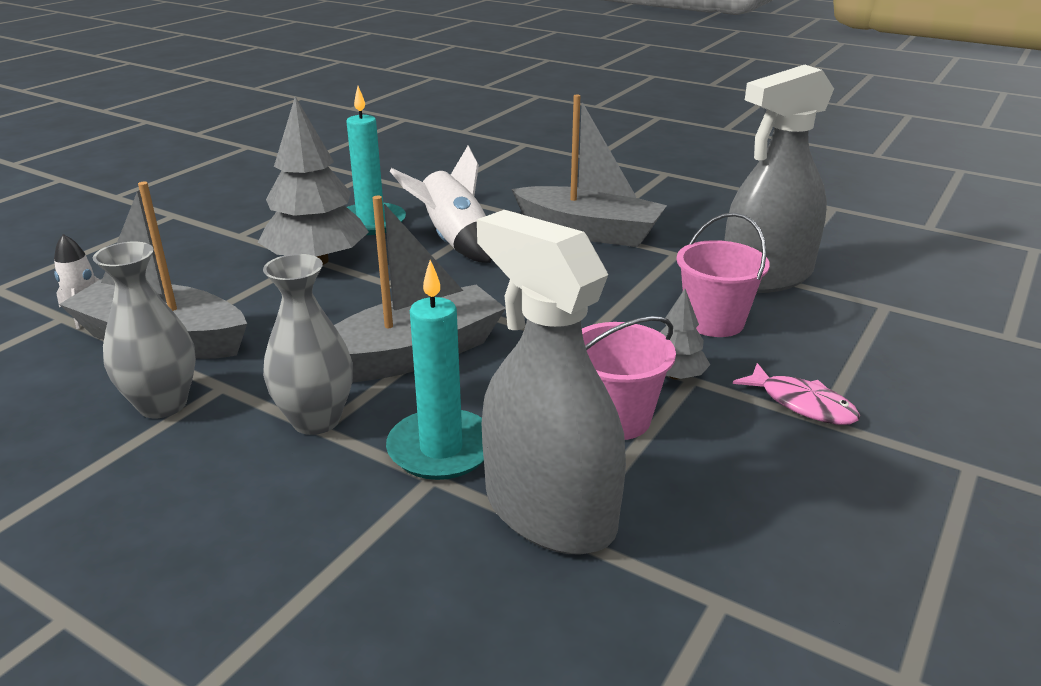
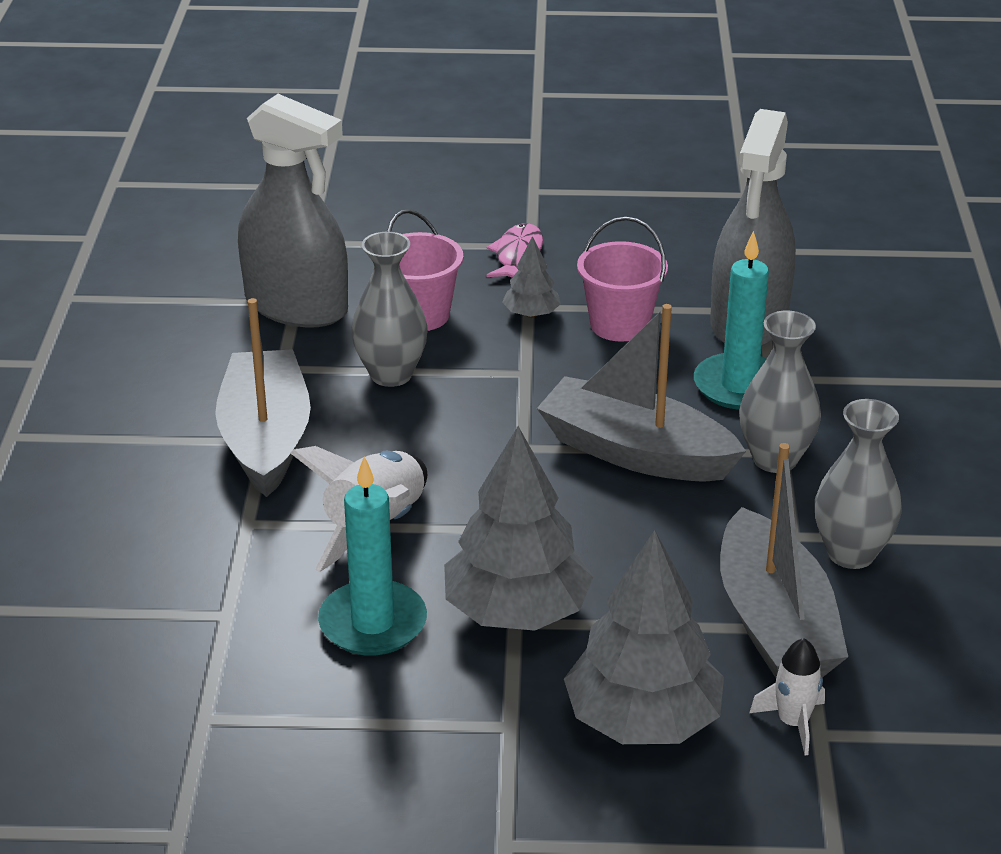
camera: 120 degrees left, 5 degrees up
none -> grey vase [352,232,428,387]
none -> grey tree [564,530,724,744]

